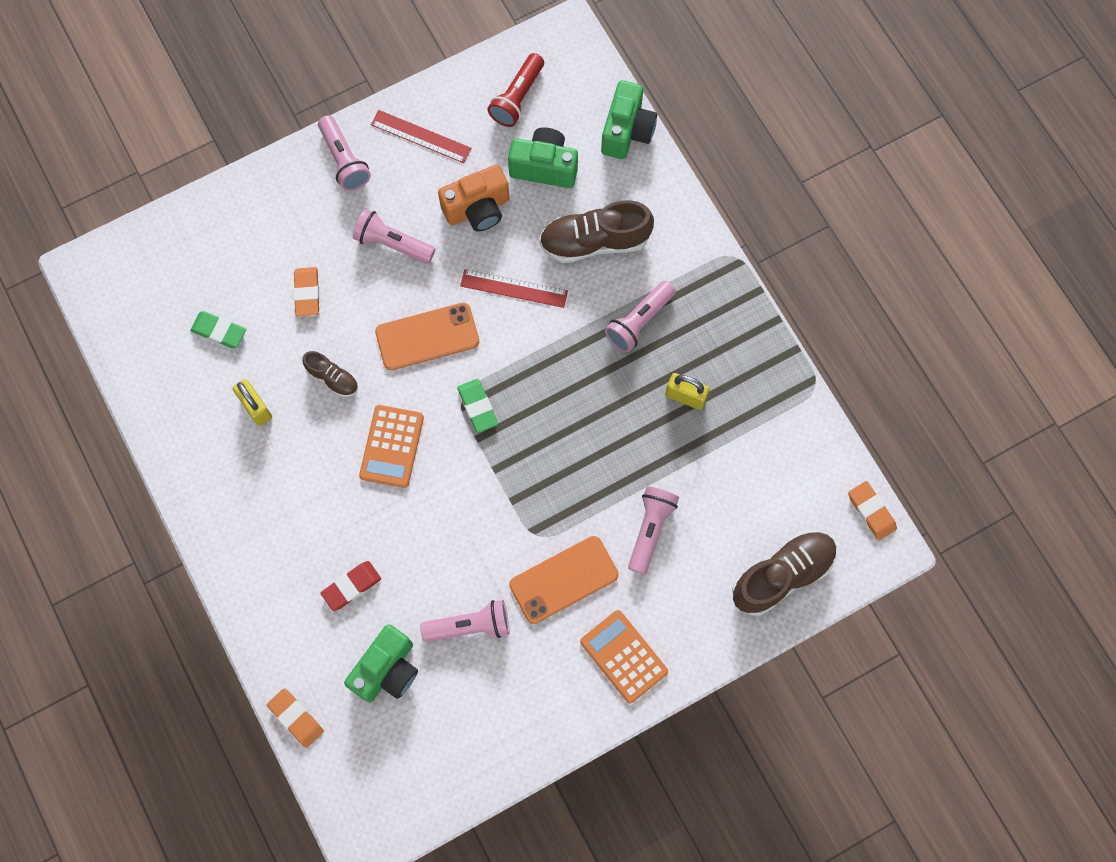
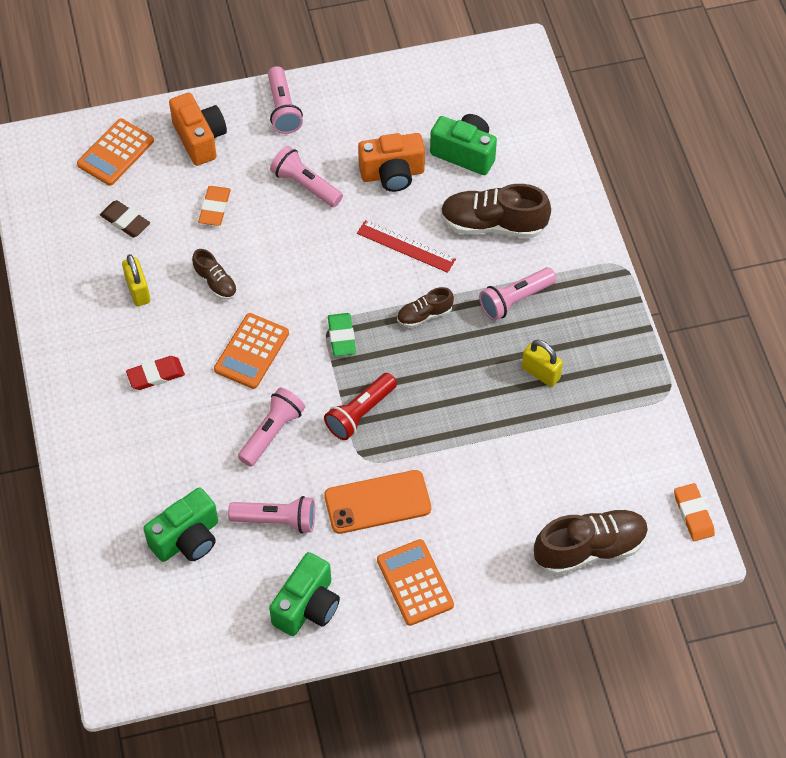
camera: 15 degrees right, 15 degrees down
green eraser [190,311,246,348] -> brown eraser [100,200,150,237]
orange eraser [267,688,324,748] -> none
red eraser [321,561,381,611] -> red eraser moved to [126,356,185,390]
red ruler [371,110,471,163] -> none
orange phone [375,303,479,370] -> none
red flashlight [487,53,544,127] -> red flashlight moved to [324,373,397,440]
green camera [601,80,657,159] -> green camera moved to [269,552,340,636]
pink flashlight [628,487,679,575] -> pink flashlight moved to [238,388,305,467]
none -> orange calculator [77,118,154,186]
none -> orange camera [169,93,227,166]
none -> brown shoe [397,287,454,328]

